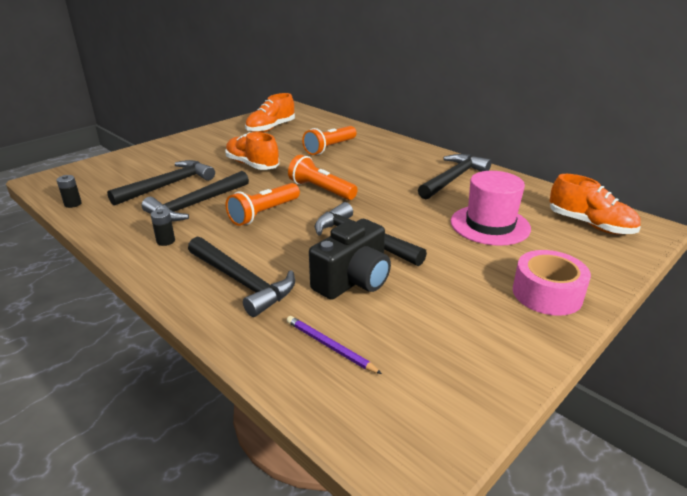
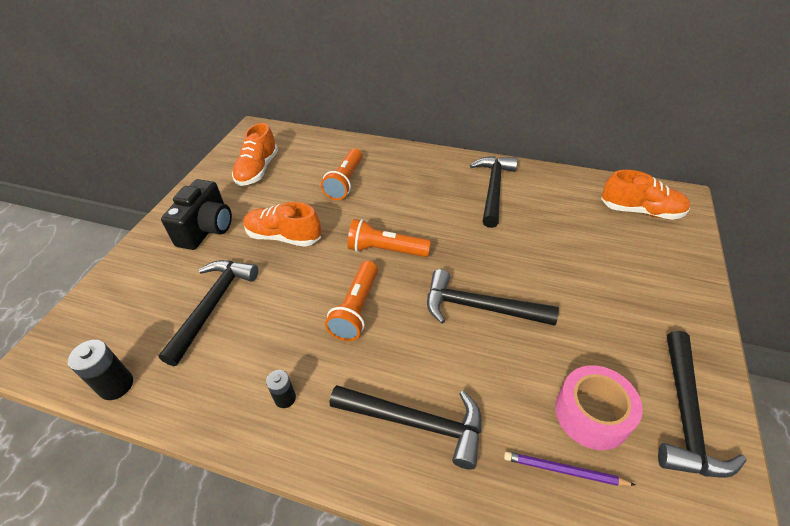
camera: 25 degrees left, 15 degrees up
black battery [56,175,82,208] -> black battery [68,340,133,400], size x1.58
black hammer [142,171,249,222] -> black hammer moved to [658,331,747,478]
black camera [309,219,391,300] -> black camera moved to [161,179,232,250]
pink hat [451,171,531,246] -> none
pink tape [513,250,591,316] -> pink tape moved to [555,365,643,450]

